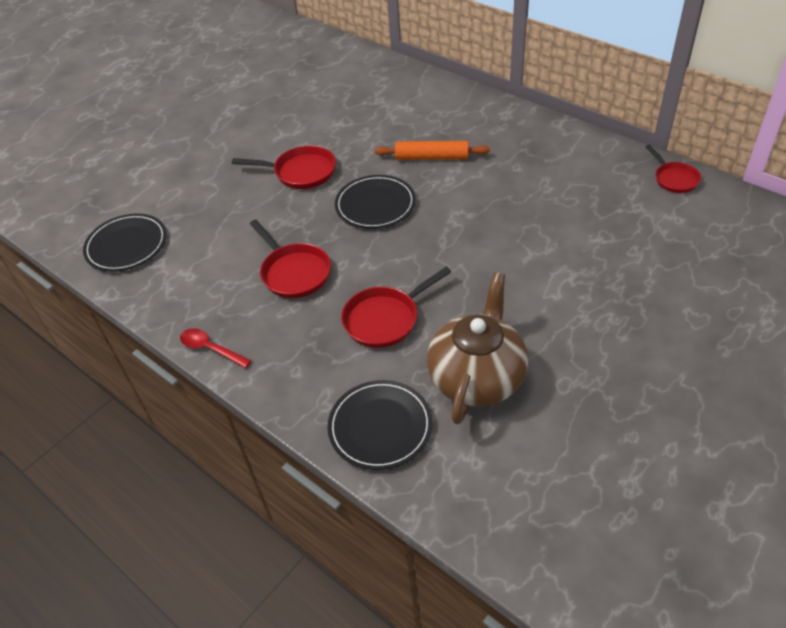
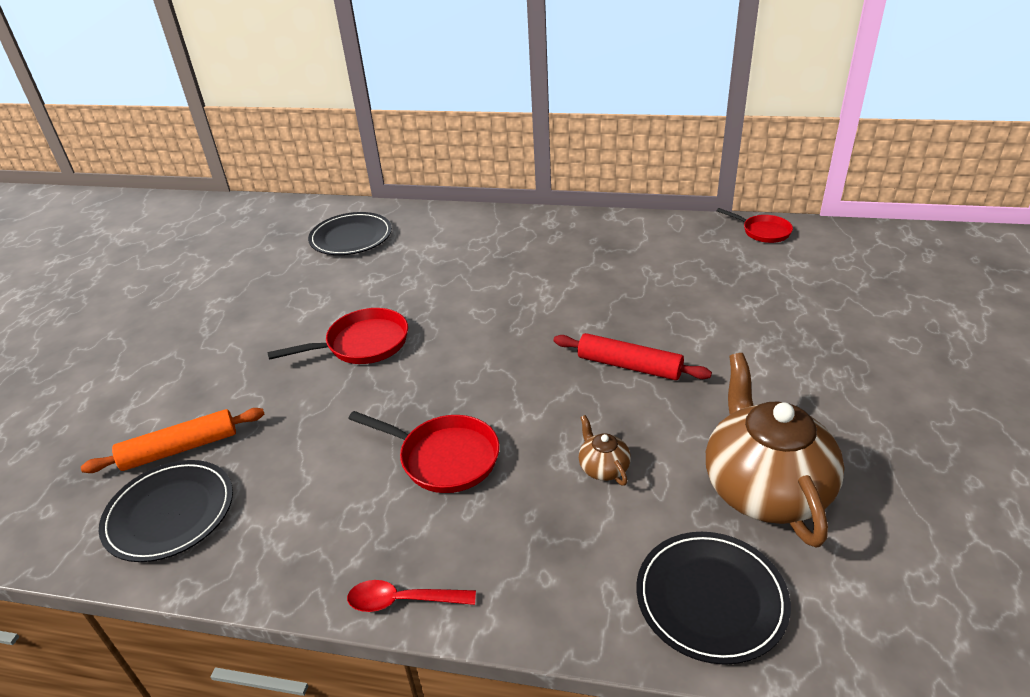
camera: 30 degrees left, 10 degrees down
black plate [335,175,416,229] -> black plate moved to [308,212,392,255]
red pan [341,267,451,348] -> brown teapot [579,415,631,486]
orange rolling pin [375,141,490,160] -> orange rolling pin moved to [81,408,264,473]
none -> red rolling pin [554,333,712,380]

